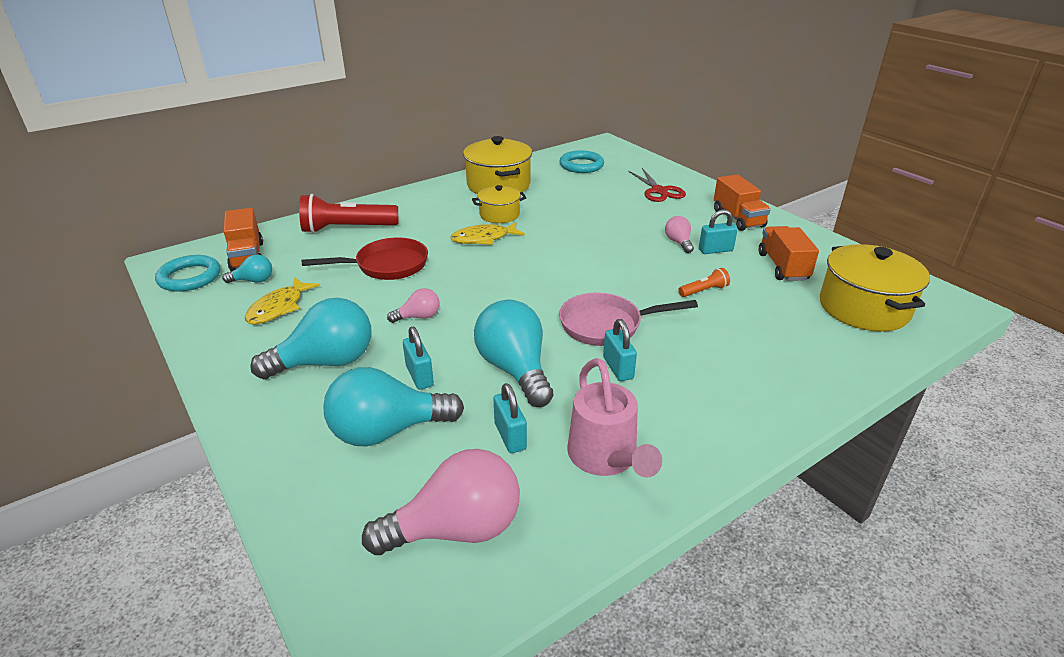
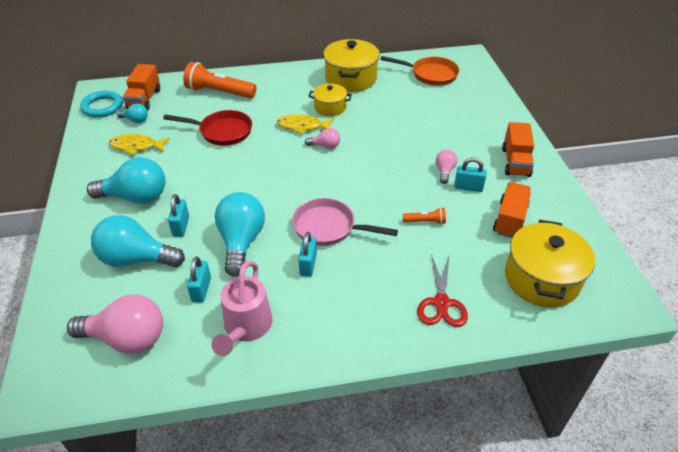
camera: 25 degrees right, 10 degrees up
yellow fish [245,277,320,324] -> yellow fish turned 45 degrees clockwise [109,134,170,155]
red flashlight [299,194,398,233] -> orange flashlight [183,62,256,98]
pink light bulb [387,288,440,323] -> pink light bulb moved to [305,128,340,149]
turquoise ring [559,150,604,173] -> orange pan [381,56,459,86]
red scissors [628,168,686,202] -> red scissors moved to [417,254,468,327]

